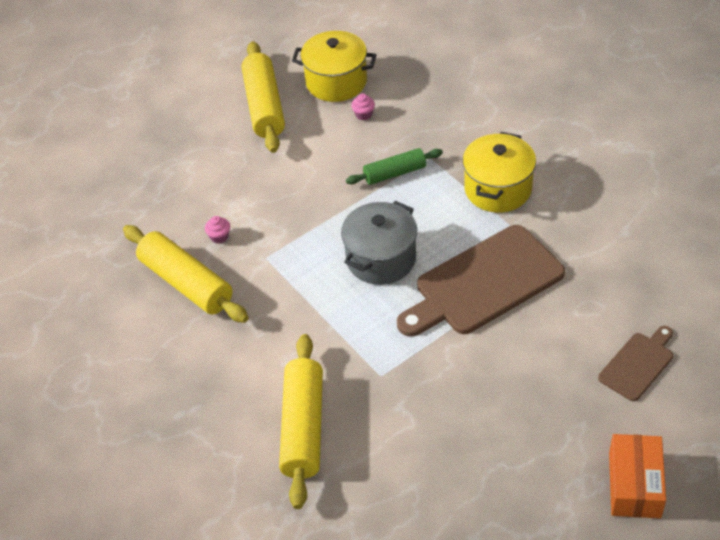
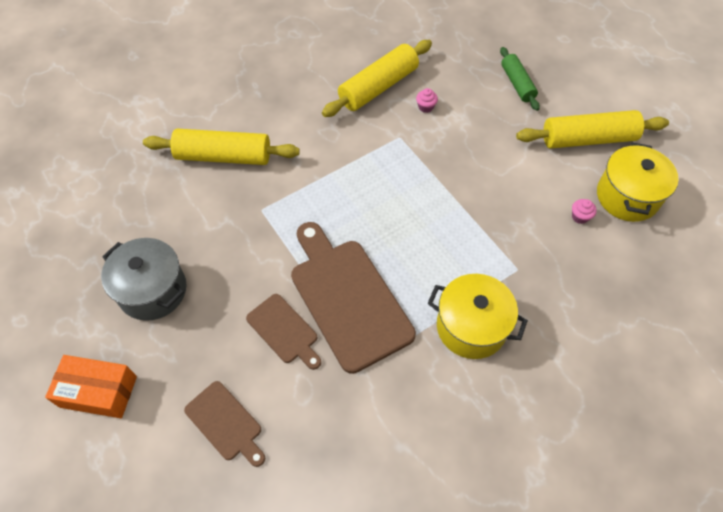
camera: 90 degrees right, 10 degrees up
grey pot [341,201,418,285] -> grey pot moved to [101,238,187,320]
green rolling pin [346,148,443,185] -> green rolling pin moved to [500,47,540,111]
none -> brown cutting board [246,294,321,370]

